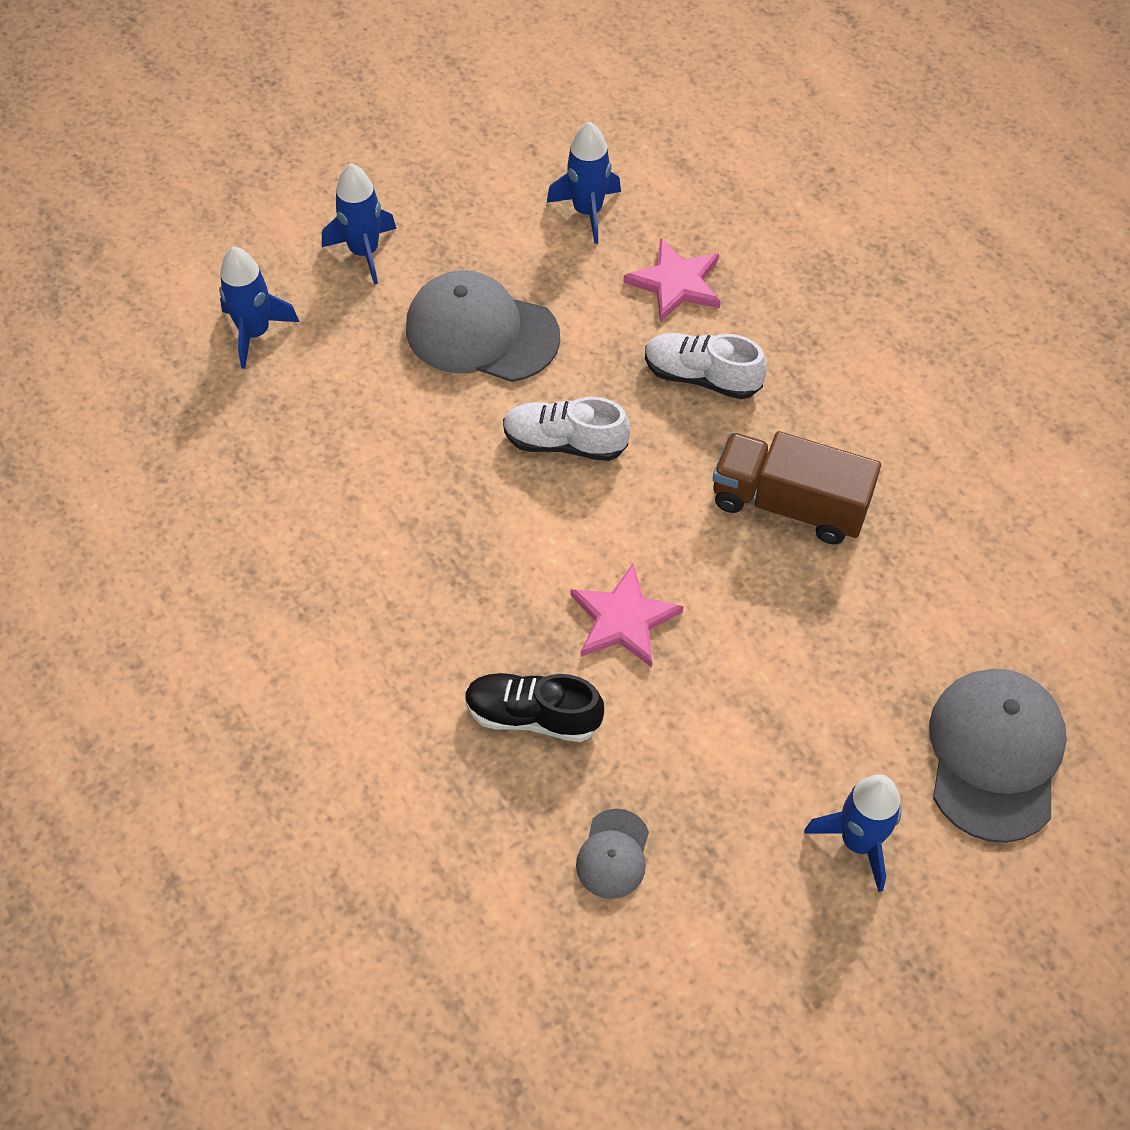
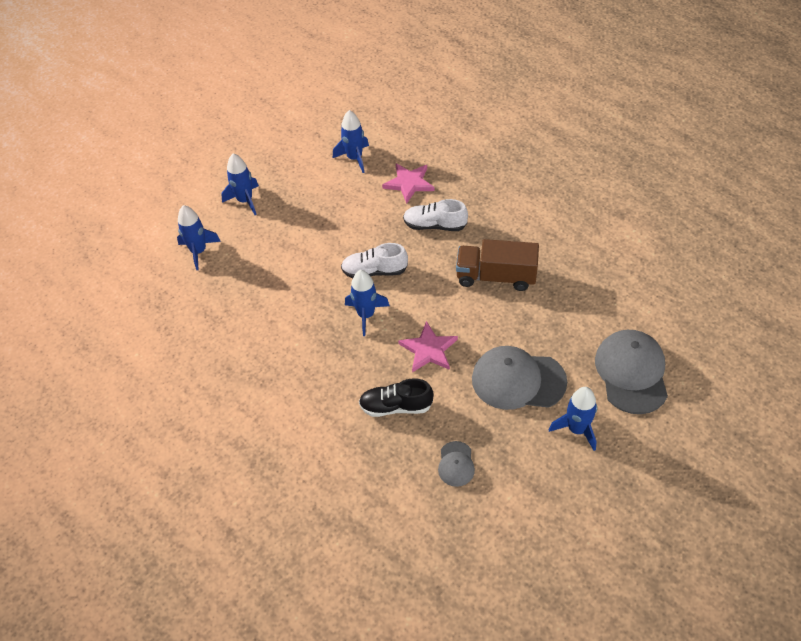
camera: 10 degrees left, 5 degrees down
grey cap [406,270,560,382] -> grey cap moved to [472,346,567,410]
none -> blue rocket [345,270,390,336]

